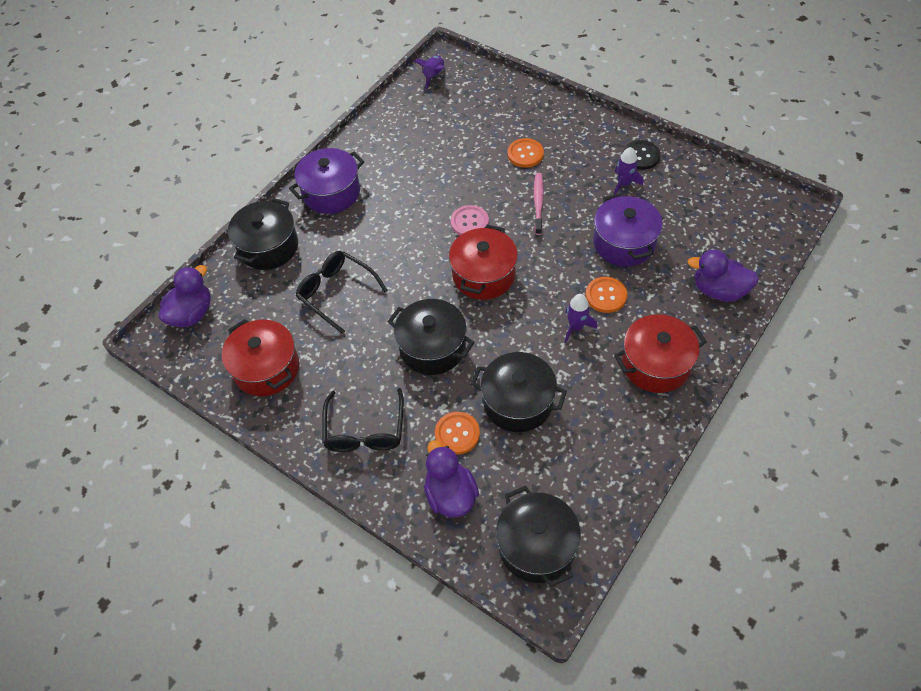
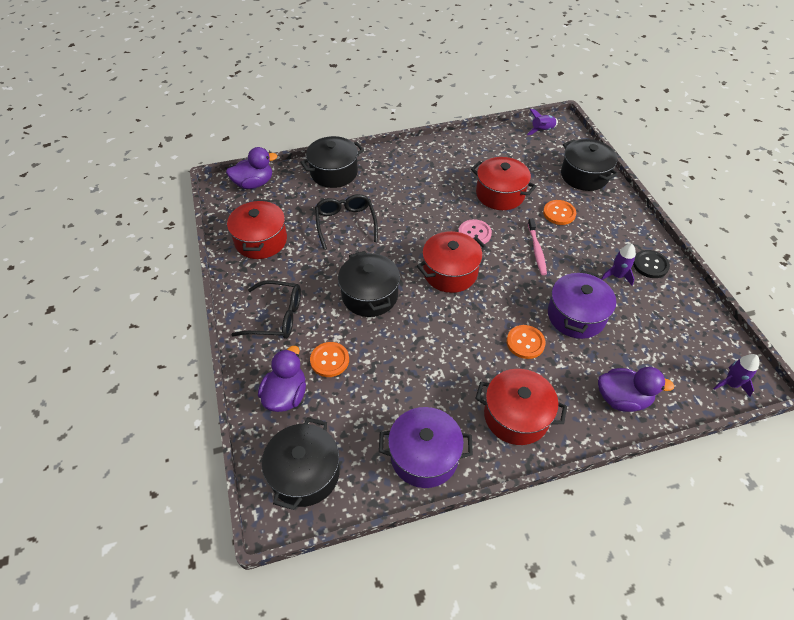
camera: 35 degrees right, 5 degrees down
purple pot [289,148,364,214] -> purple pot moved to [379,407,473,488]
black glasses [322,388,404,452] -> black glasses turned 120 degrees counterclockwise [232,281,301,339]
black pot [471,352,567,432] -> black pot moved to [561,139,618,191]
pink toothbrush [534,173,544,235] -> pink toothbrush turned 135 degrees clockwise [528,218,547,275]
purple rocket [565,294,597,342] -> purple rocket moved to [713,354,759,396]
purple duck [687,250,759,302] -> purple duck turned 135 degrees clockwise [598,367,674,412]
none -> red pot [471,157,536,210]

